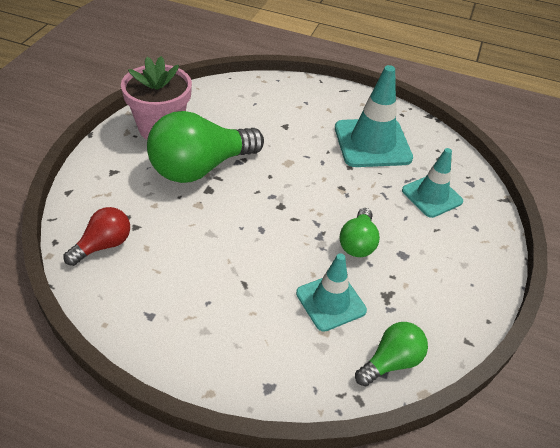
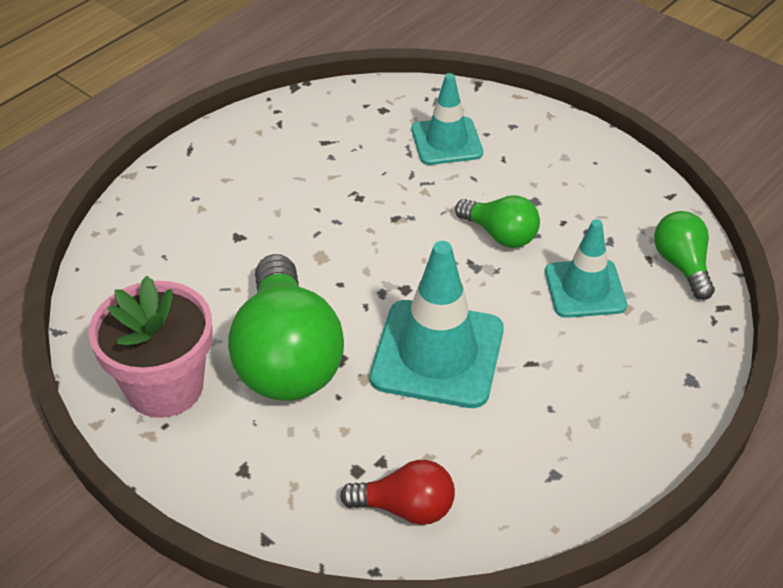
camera: 65 degrees left, 0 degrees up
red light bulb [64,207,130,266] -> red light bulb turned 120 degrees clockwise [340,460,455,525]
turquoise traffic cone [335,65,413,167] -> turquoise traffic cone moved to [370,241,504,408]

